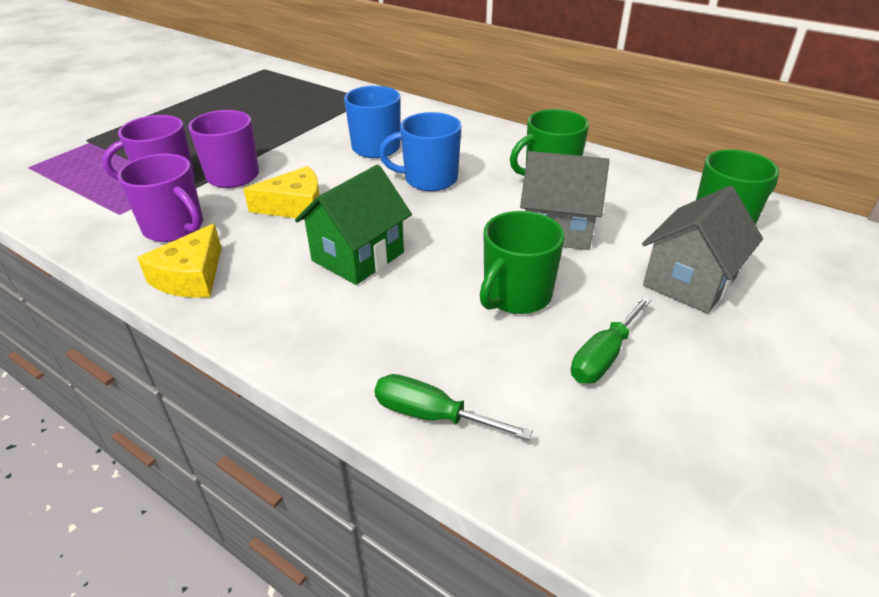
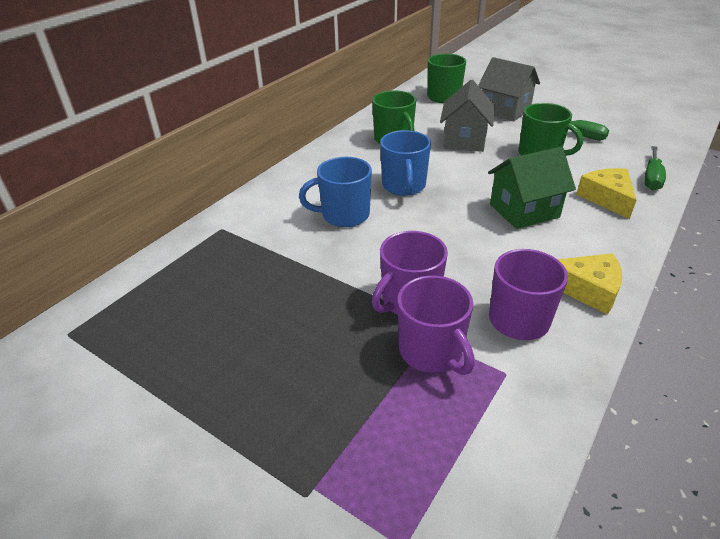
camera: 90 degrees left, 0 degrees up
yellow cheese [243,166,320,218] -> yellow cheese moved to [576,168,636,219]
green house [295,165,412,285] -> green house turned 60 degrees counterclockwise [488,147,576,229]

